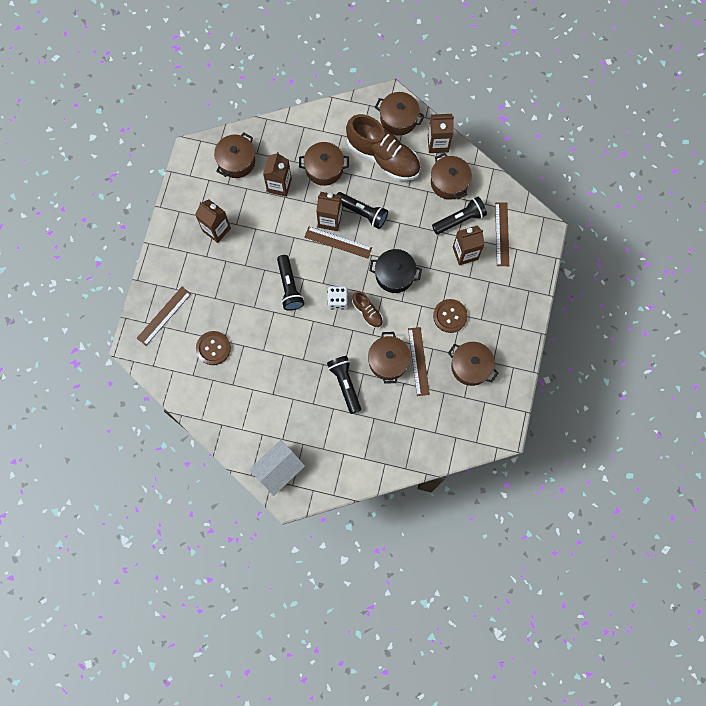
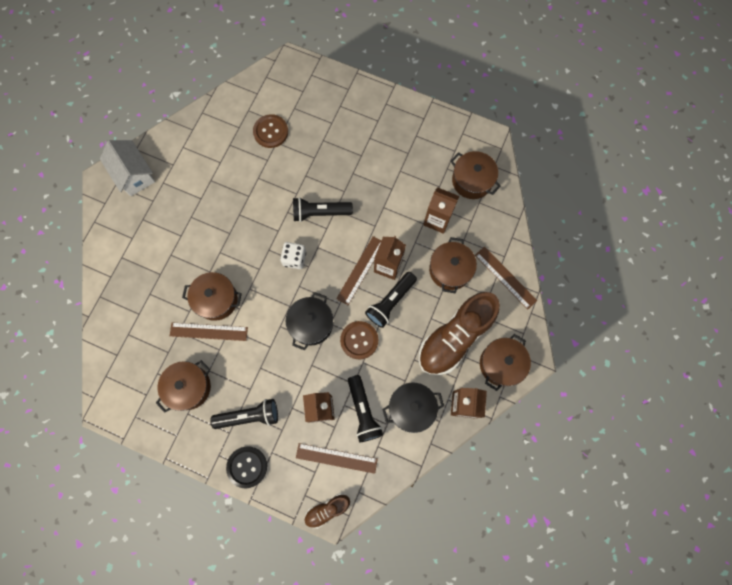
camera: 100 degrees right, 0 degrees up
brown ruler [136,287,191,346] -> brown ruler moved to [475,247,537,309]
brown carton [195,199,231,243] -> none
black flashlight [327,356,361,414] -> black flashlight moved to [210,399,278,429]
brown shoe [352,291,383,328] -> brown shoe moved to [304,493,350,529]
brown pot [431,153,472,200] -> black pot [382,383,444,433]
brown button [433,299,468,333] -> brown button moved to [340,321,378,359]
none -> black button [226,446,267,488]

